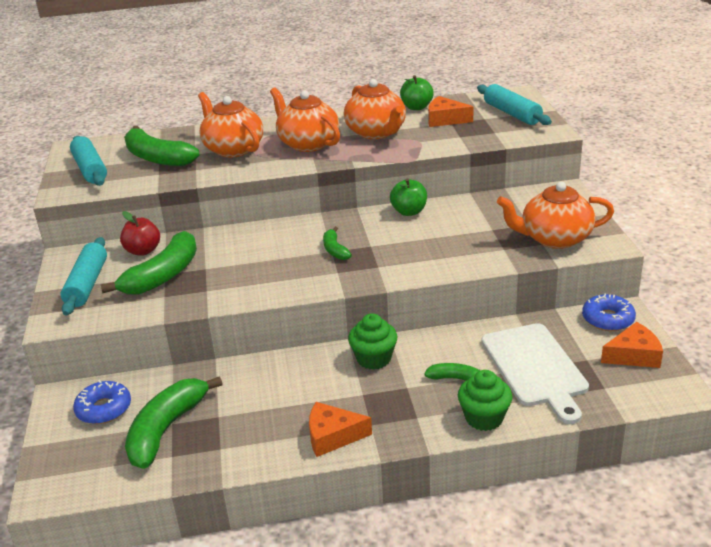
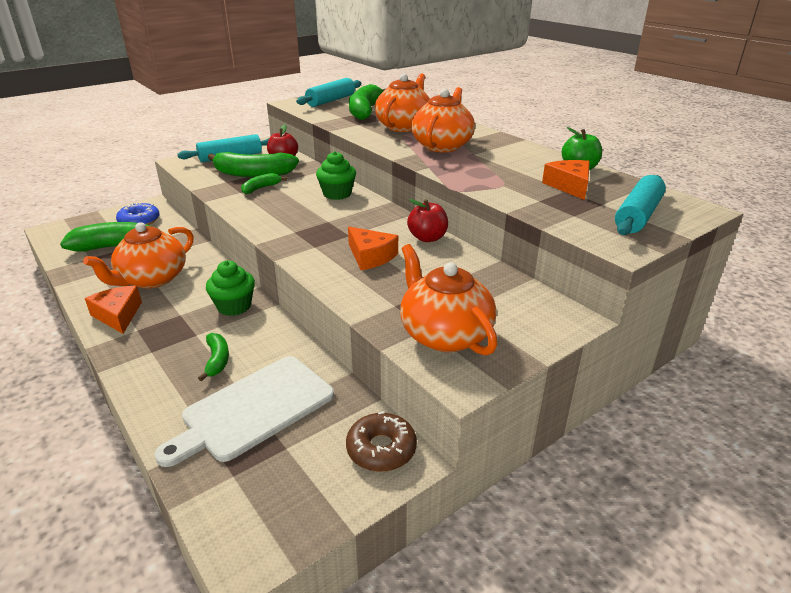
camera: 60 degrees right, 0 degrees up
green banana [323,227,352,260] -> green banana moved to [241,173,287,194]
orange teapot [344,79,406,139] -> orange teapot moved to [83,222,194,288]
green apple [390,178,427,216] -> red apple [407,199,448,242]
green cupcake [458,370,513,431] -> green cupcake moved to [316,151,356,200]
blue donut [582,294,636,331] -> brown donut [346,411,417,472]
orange cheese [601,322,663,368] -> orange cheese moved to [348,227,398,270]

